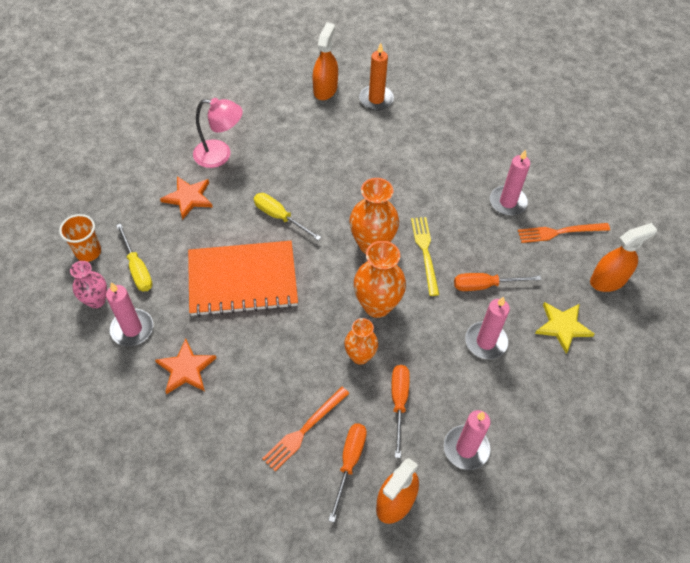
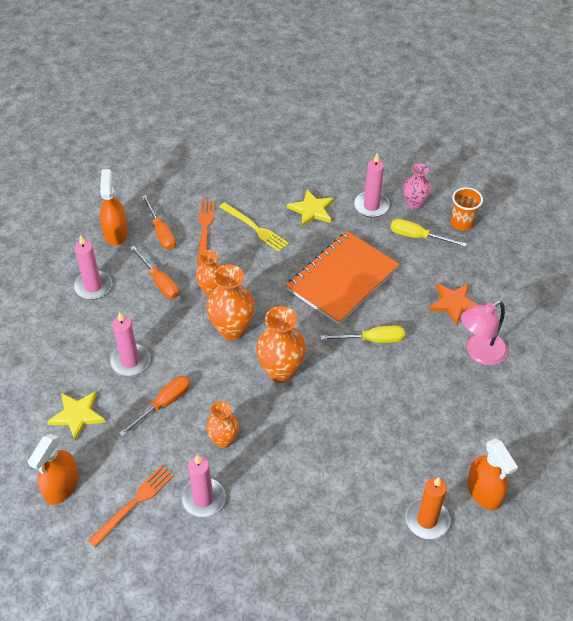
camera: 140 degrees right, 5 degrees down
orange star [155,339,216,394] -> yellow star [287,189,334,227]
yellow fork [411,217,439,296] -> yellow fork moved to [219,202,289,252]
none -> orange vase [206,401,239,448]

